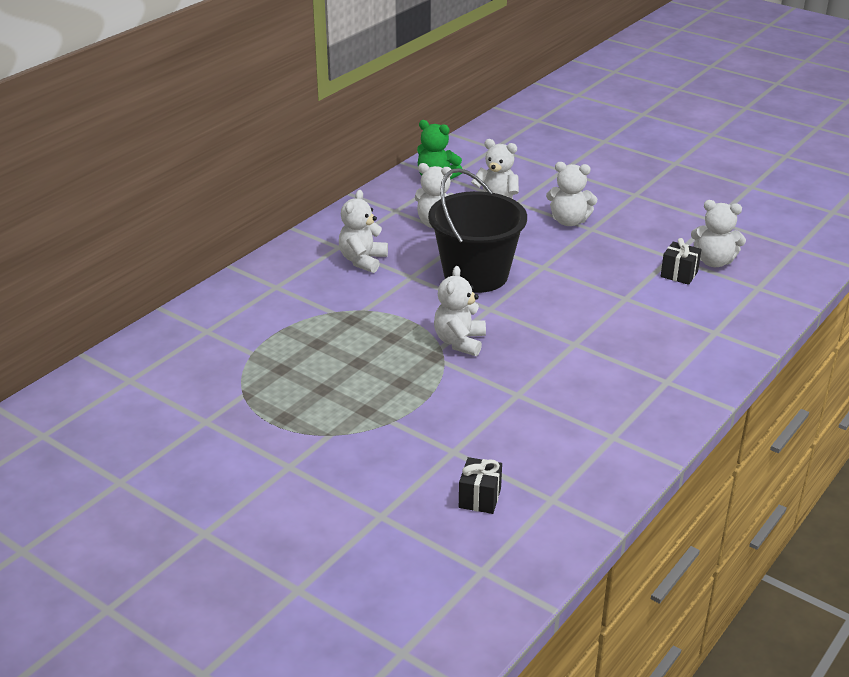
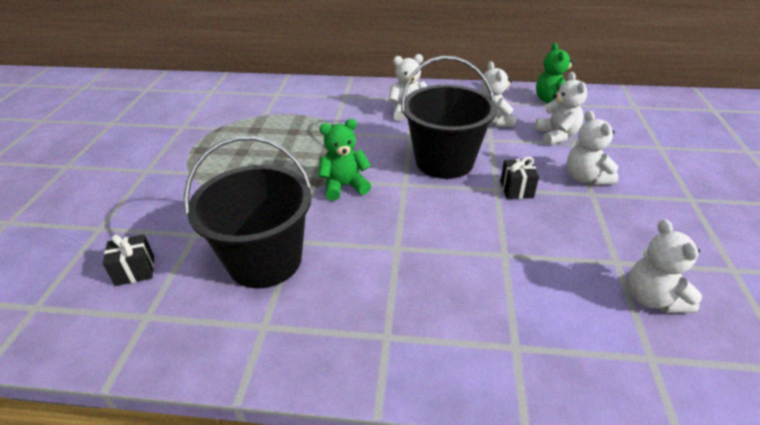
camera: 60 degrees right, 5 degrees up
white teddy bear [434,266,486,356] -> green teddy bear [318,119,371,201]
black gift [661,238,701,285] -> black gift moved to [500,157,539,199]
none -> black bucket [184,136,312,288]

